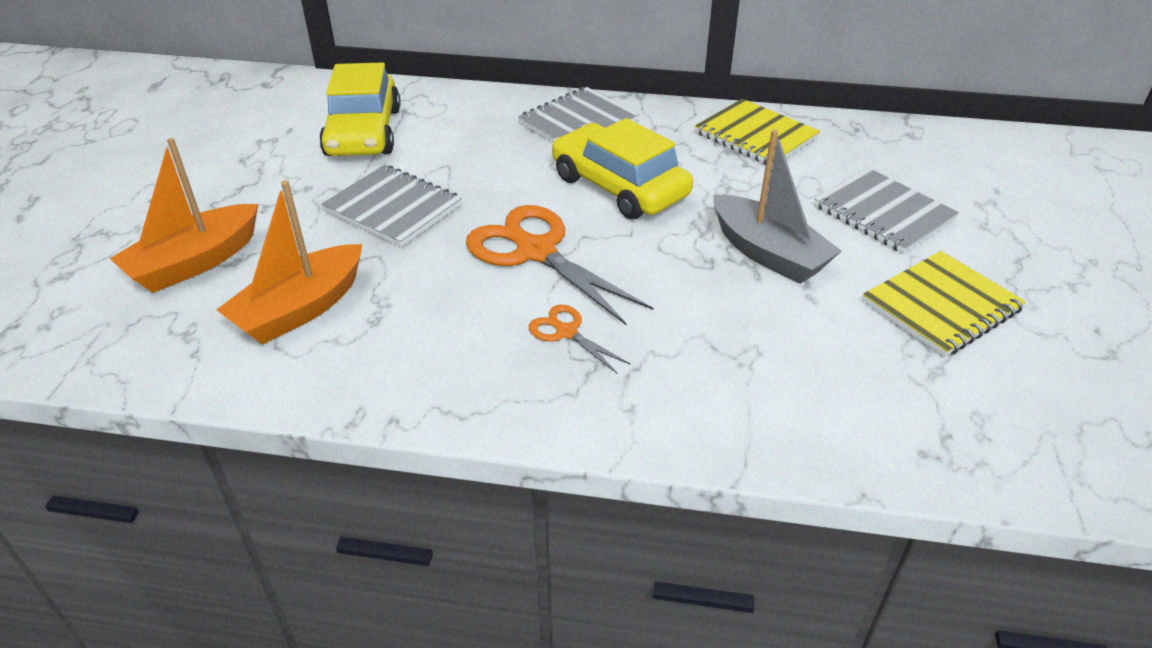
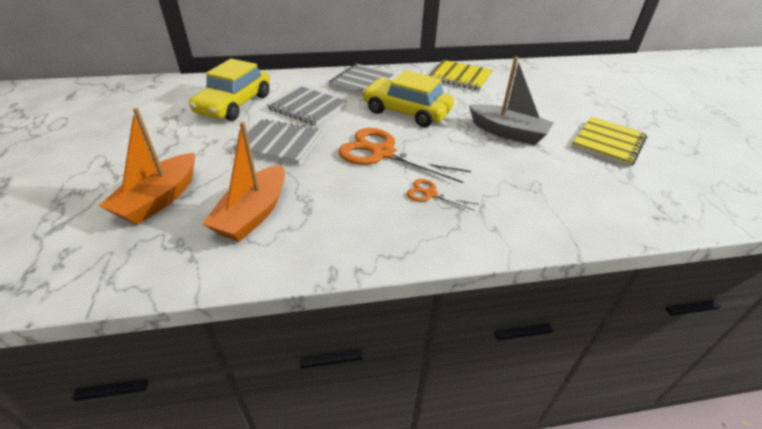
camera: 20 degrees left, 0 degrees up
yellow car [319,62,401,156] -> yellow car turned 45 degrees clockwise [189,59,270,121]
grey notebook [814,168,959,254] -> grey notebook moved to [267,86,346,126]

